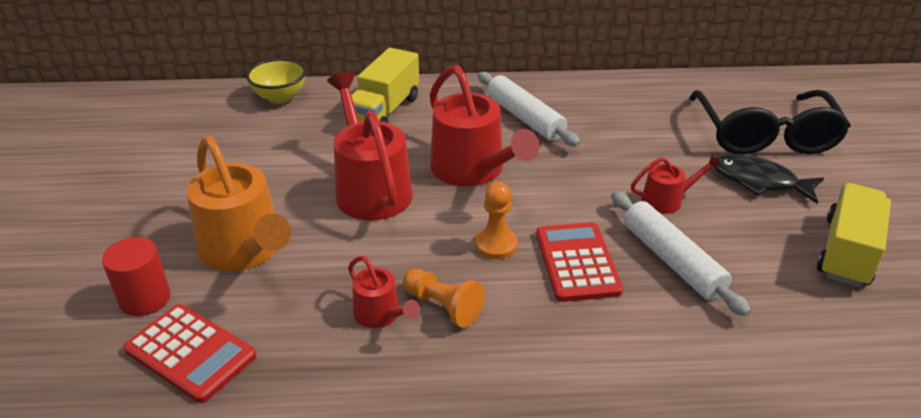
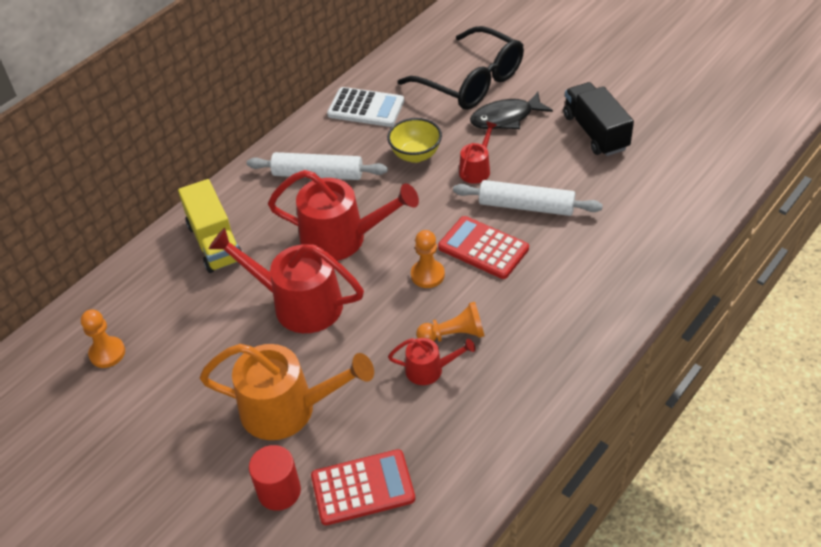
camera: 45 degrees left, 10 degrees up
yellow bowl [246,58,306,104] -> yellow bowl moved to [387,118,442,163]
yellow truck [817,183,891,287] -> black truck [563,82,634,156]
none -> orange pawn [81,309,125,368]
none -> white calculator [327,87,404,127]

